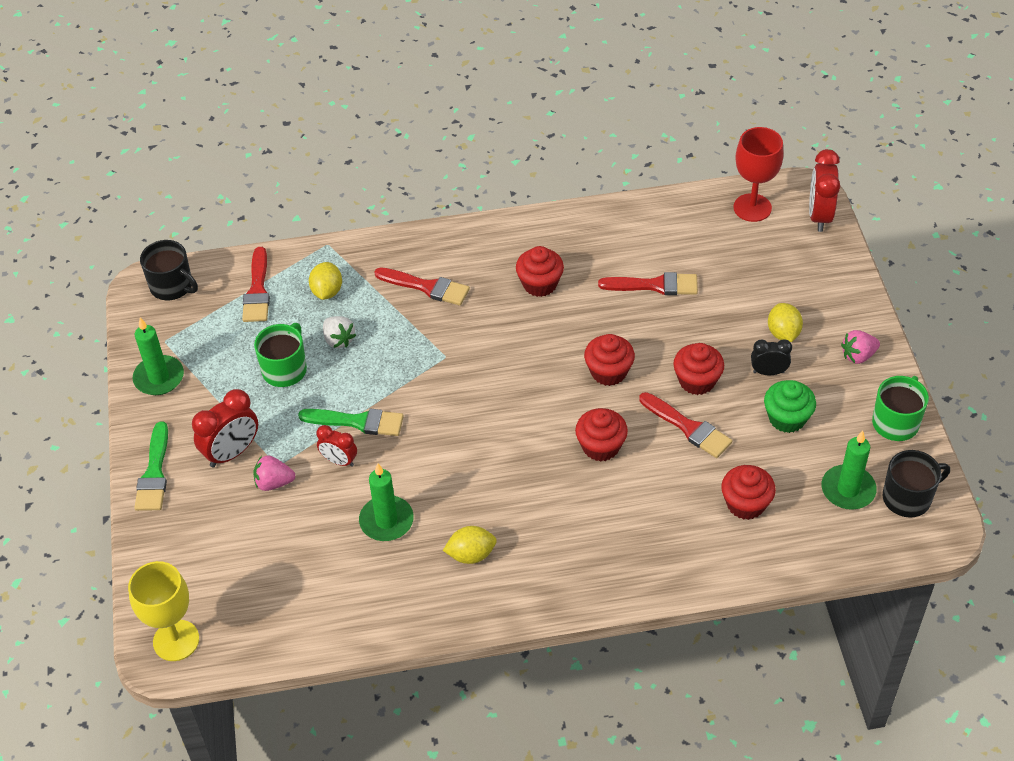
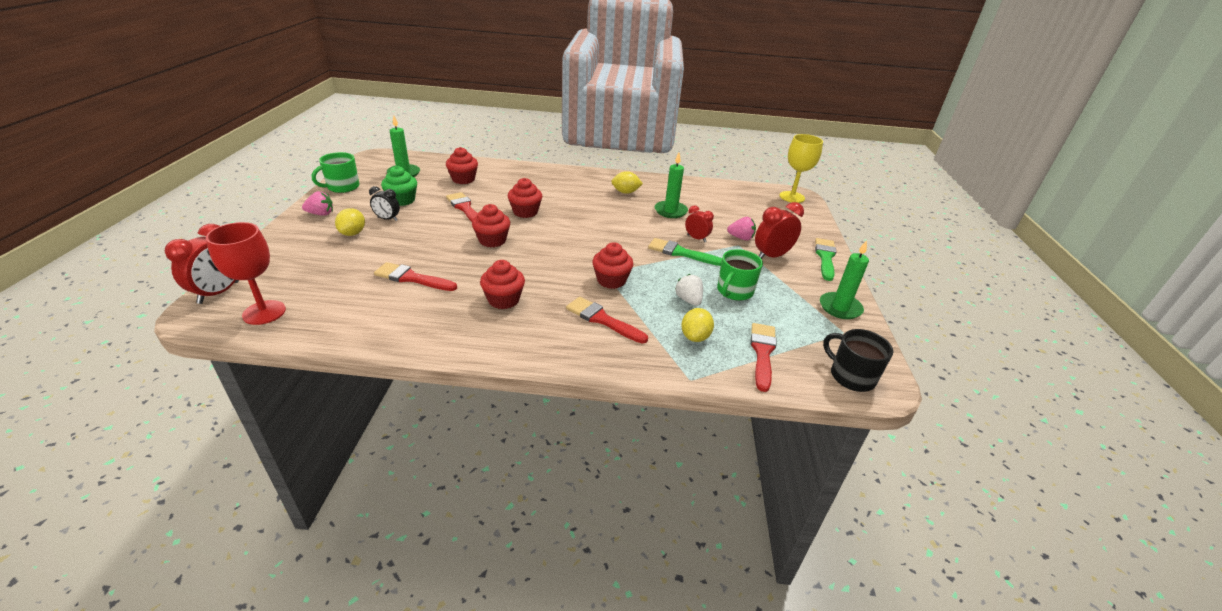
camera: 170 degrees left, 15 degrees down
red cupcake [673,343,724,395] -> red cupcake moved to [592,242,634,289]
black mug [883,450,950,518] -> none

